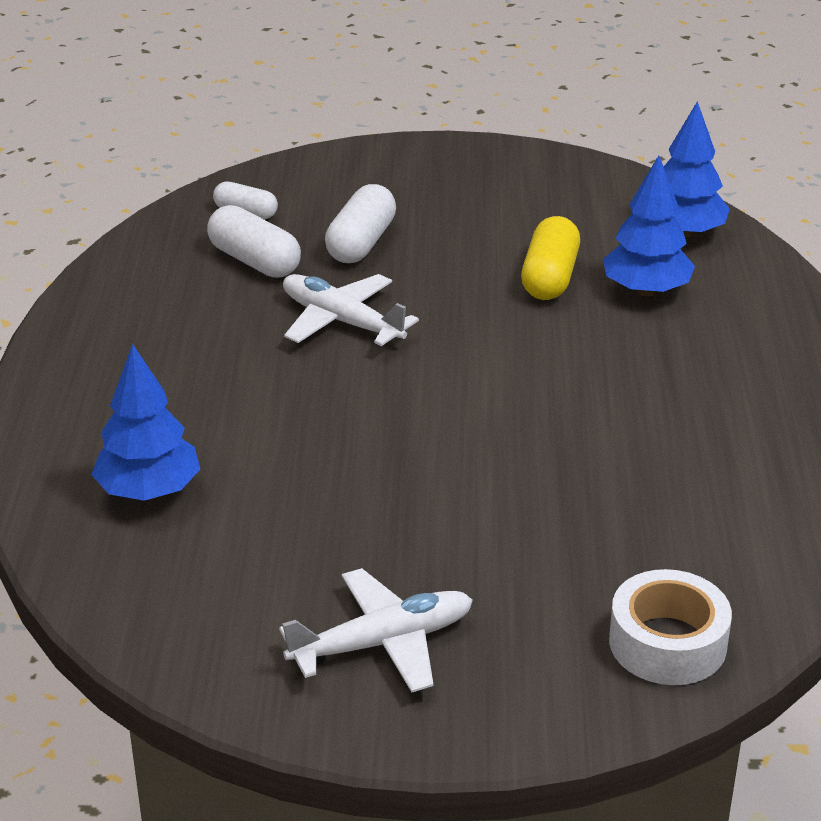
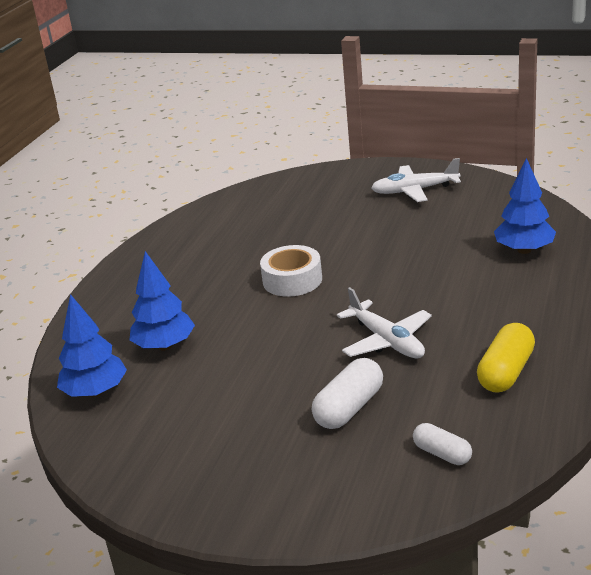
camera: 160 degrees left, 5 degrees down
white capsule [207,205,301,278] -> none
yellow capsule [521,216,580,300] -> yellow capsule moved to [477,323,535,393]
white tape [609,569,732,685] -> white tape moved to [260,245,322,297]

